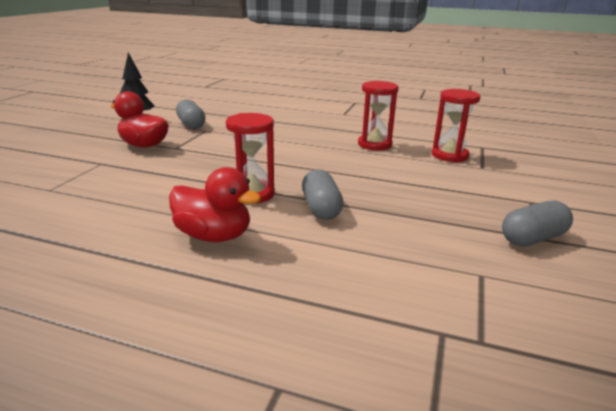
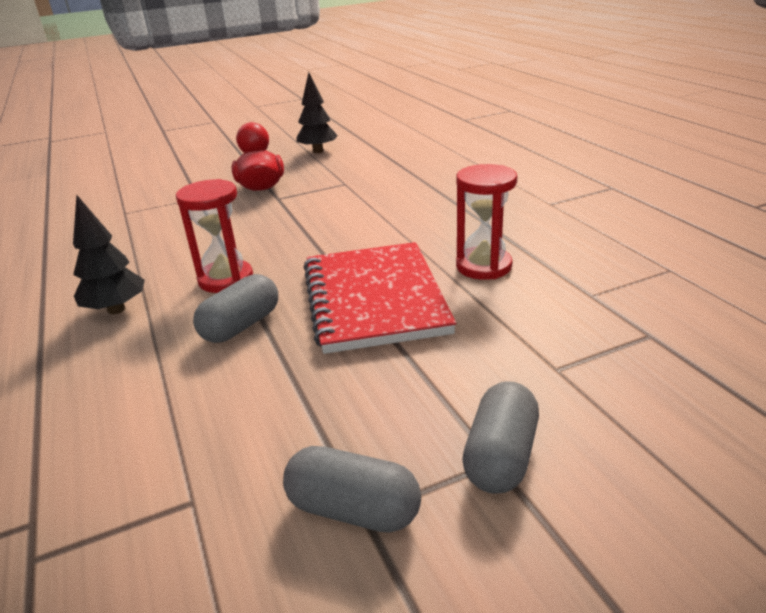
camera: 50 degrees right, 5 degrees up
red duck [169,167,261,242] -> black tree [73,195,145,314]
grey capsule [176,99,205,129] -> grey capsule moved to [462,381,539,494]
red hourglass [432,89,481,162] -> none
none -> red notebook [304,242,456,354]

